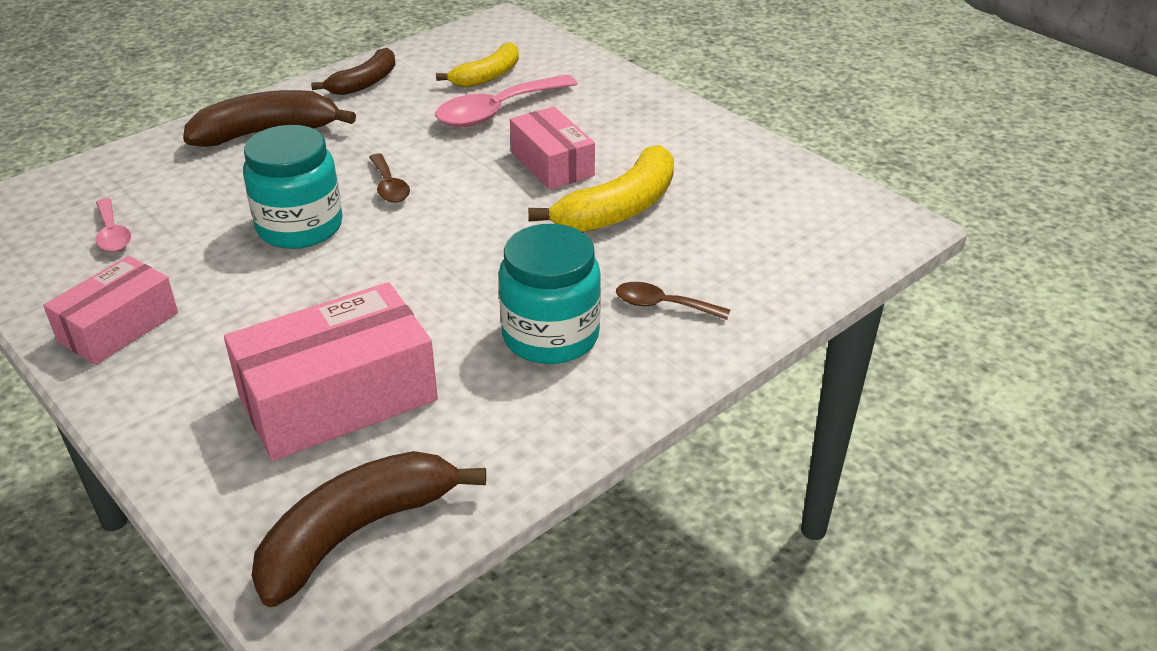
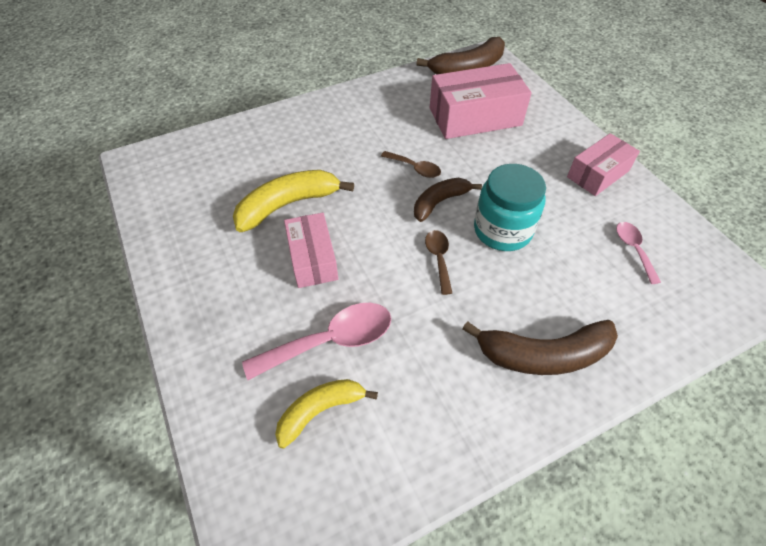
camera: 165 degrees left, 15 degrees up
brown banana [311,48,395,95] -> brown banana moved to [414,178,482,222]
turquoise jar [499,224,601,364] -> none
brown spoon [616,282,730,320] -> brown spoon moved to [381,151,441,178]

